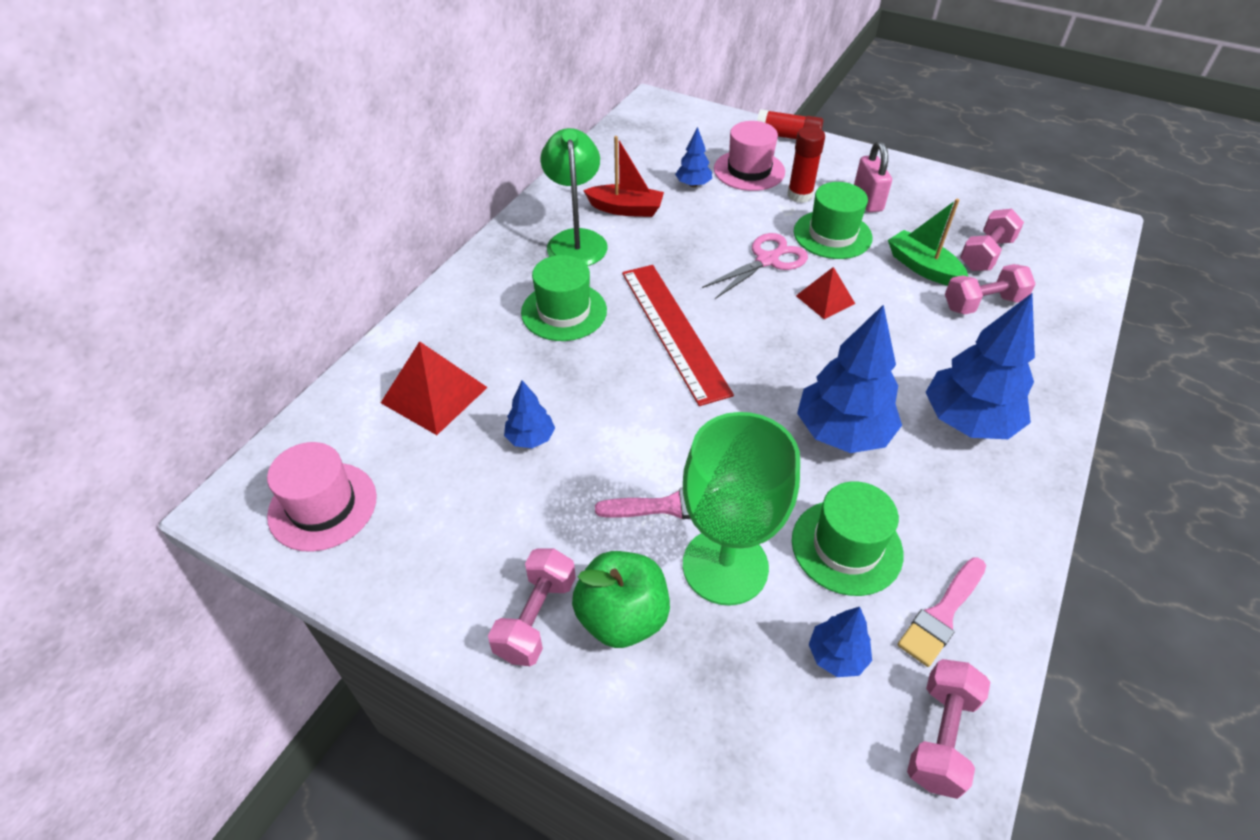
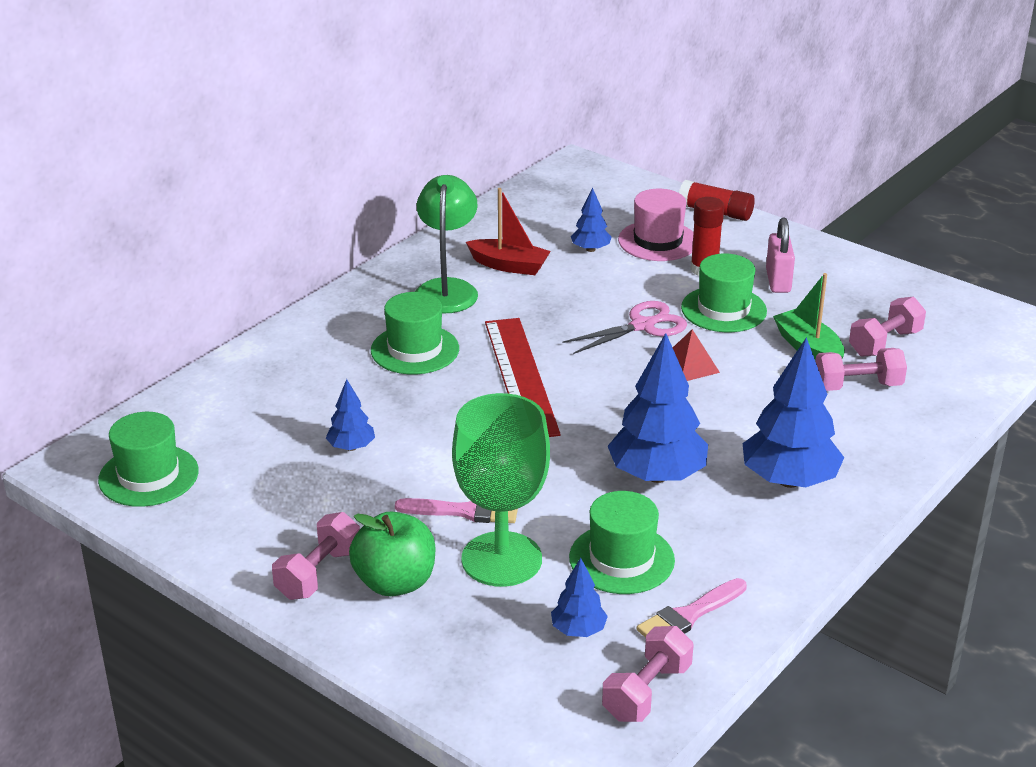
camera: 10 degrees right, 15 degrees down
pink hat [267,442,377,552] -> green hat [98,412,199,507]
red pyramid [381,341,488,435] -> none

